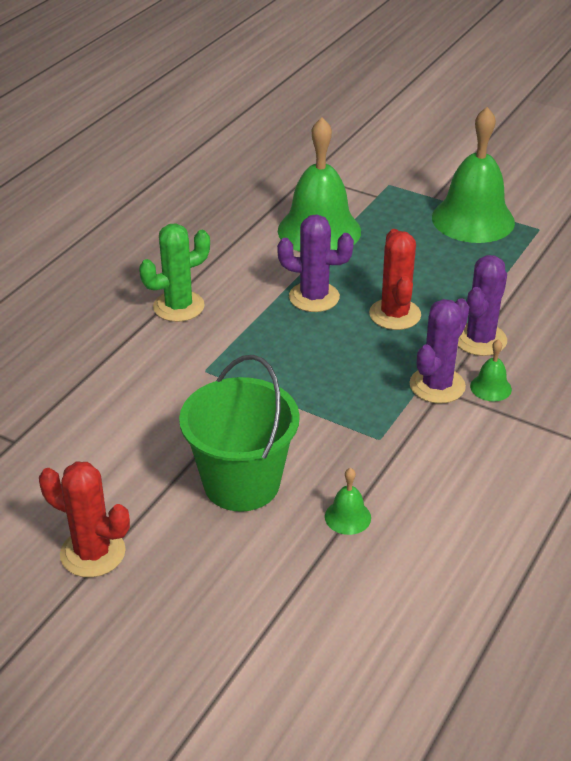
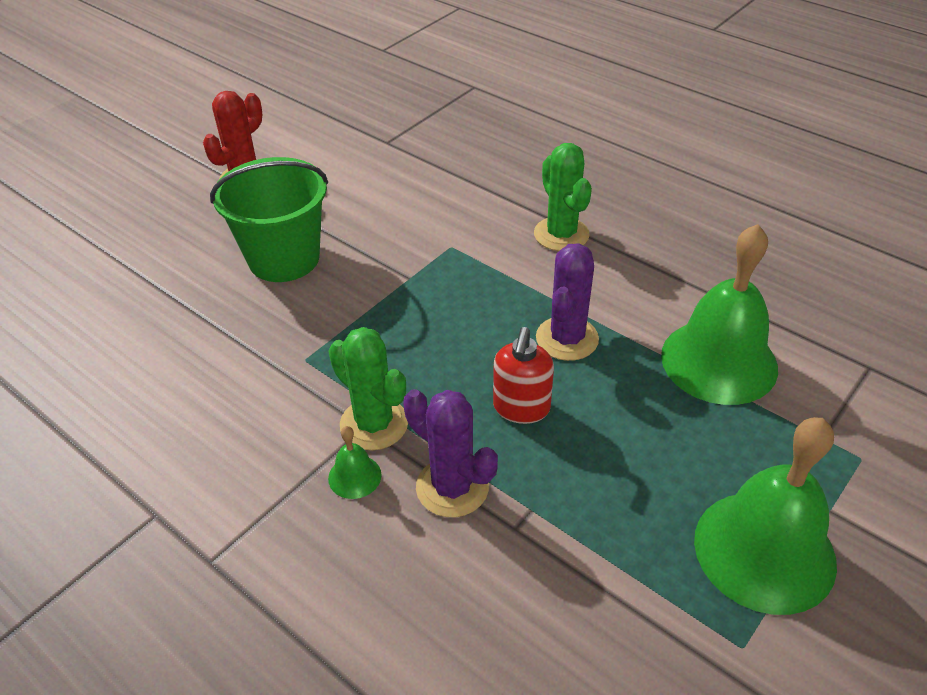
camera: 100 degrees right, 5 degrees up
green bell [325,468,371,535] -> none
red cactus [369,229,421,330] -> red soap dispenser [493,327,554,424]
purple cactus [409,298,469,404] -> green cactus [328,327,408,450]

